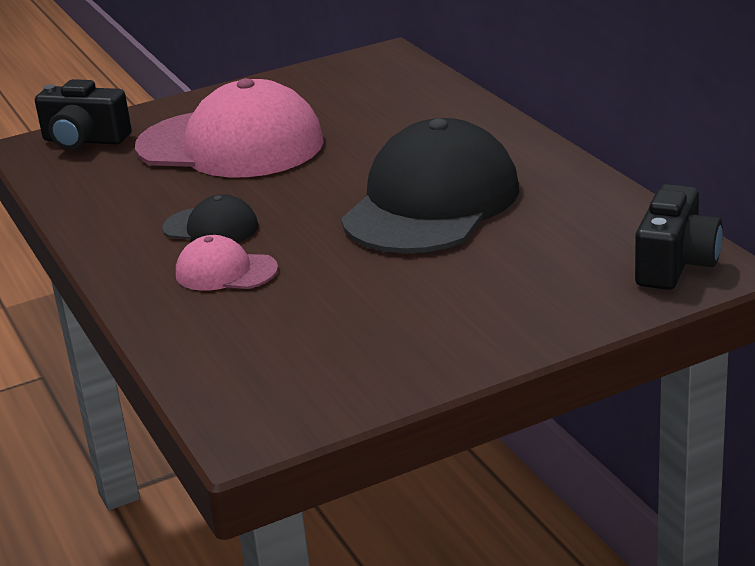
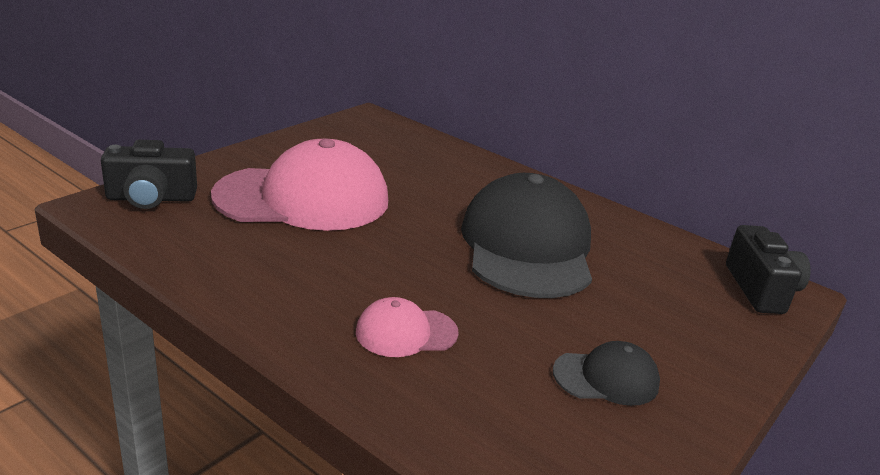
camera: 30 degrees left, 0 degrees up
black cap [162,194,258,243] -> black cap moved to [553,341,660,406]

